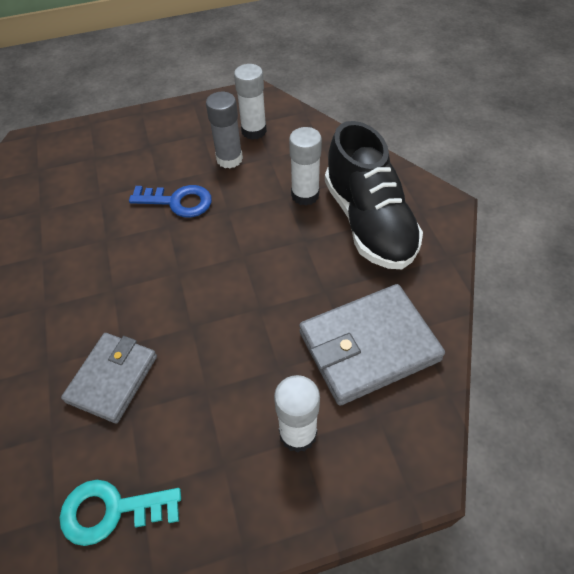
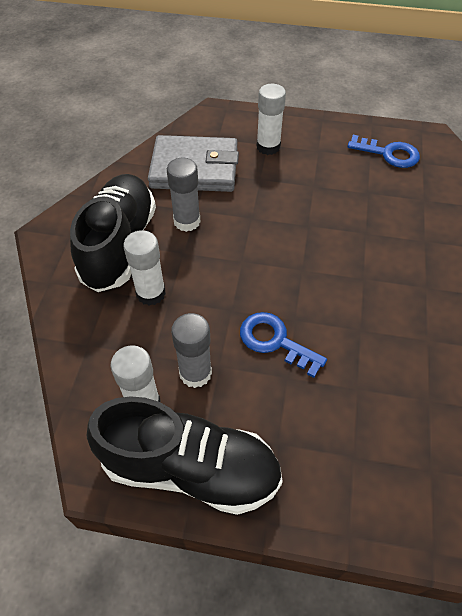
camera: 155 degrees left, 0 degrees up
turquoise key [60,480,181,546] -> blue key [347,135,420,168]
grey wallet [61,333,157,424] -> none
none -> black shoe [87,396,283,515]
none -> grey glue stick [167,158,201,232]

